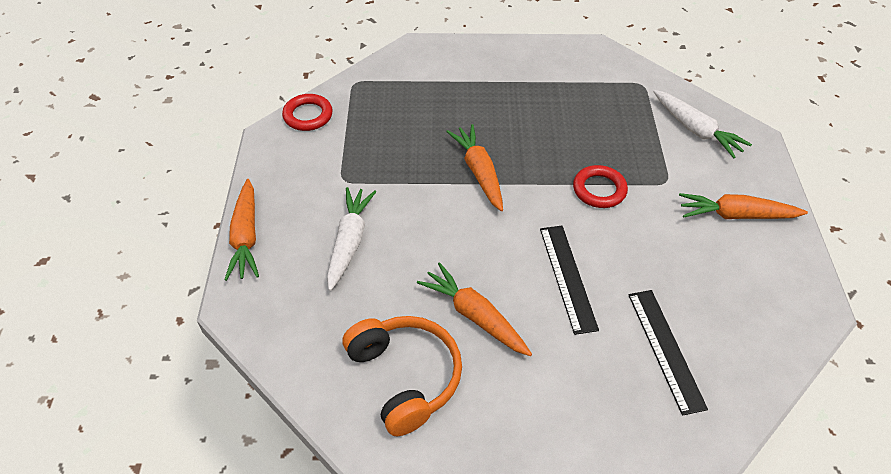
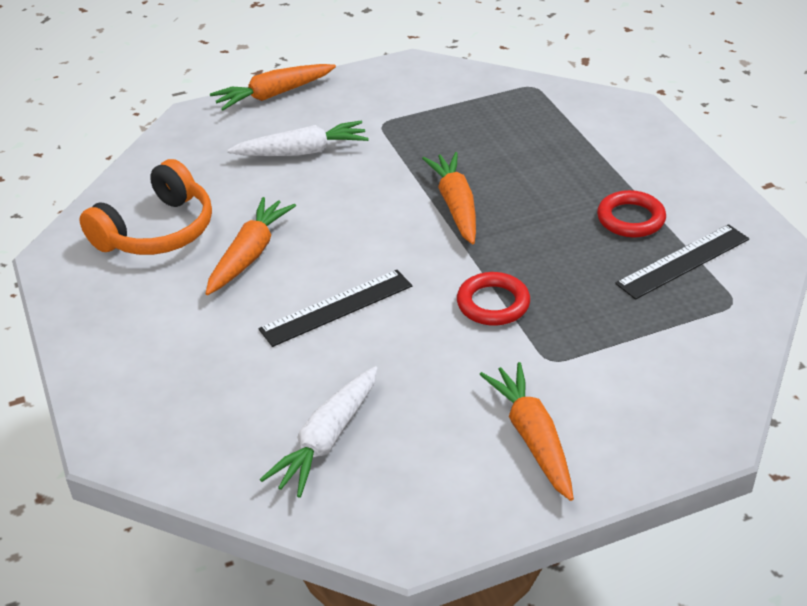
camera: 70 degrees right, 10 degrees down
red ring [282,94,333,131] -> red ring moved to [597,190,666,237]
orange carrot [446,124,503,211] -> orange carrot turned 60 degrees counterclockwise [422,152,476,244]
black ruler [628,290,708,416] -> black ruler moved to [615,224,749,300]
white carrot [653,90,752,158] -> white carrot moved to [260,366,378,498]

